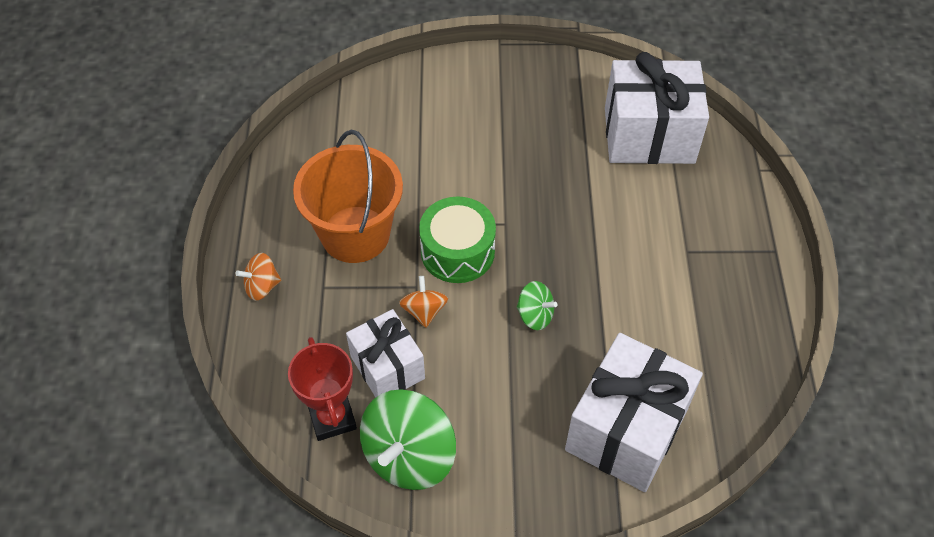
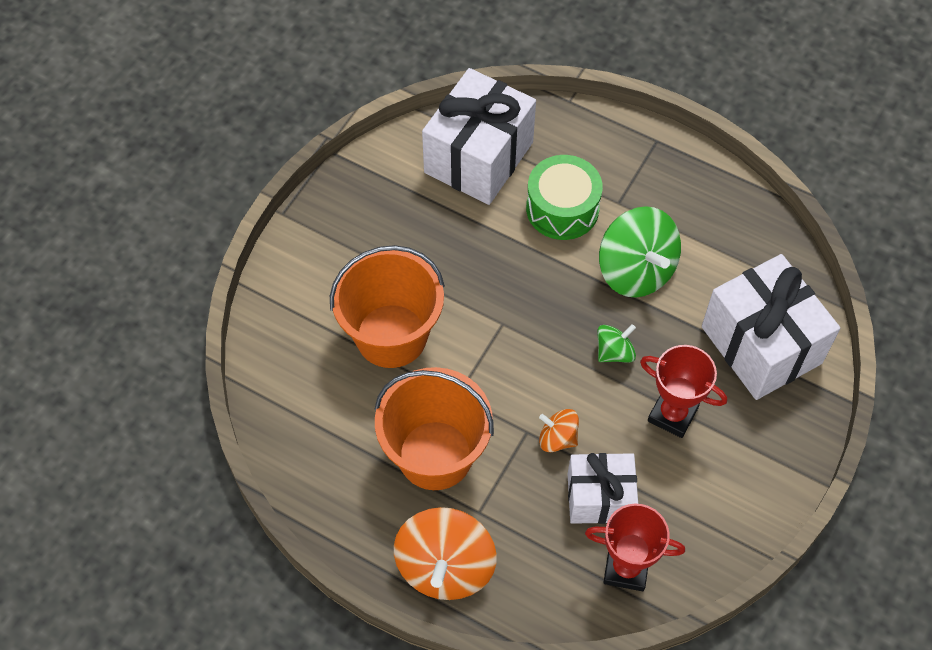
camera: 60 degrees left, 5 degrees up
orange spinning top [236,253,281,301] -> orange spinning top [394,507,497,600], size x1.94
green spinning top [360,389,456,490] -> green spinning top moved to [599,206,681,297]
green drum [419,196,496,283] -> green drum moved to [526,155,603,240]
none -> orange bucket [330,245,445,368]
none -> red trophy [640,345,727,438]

